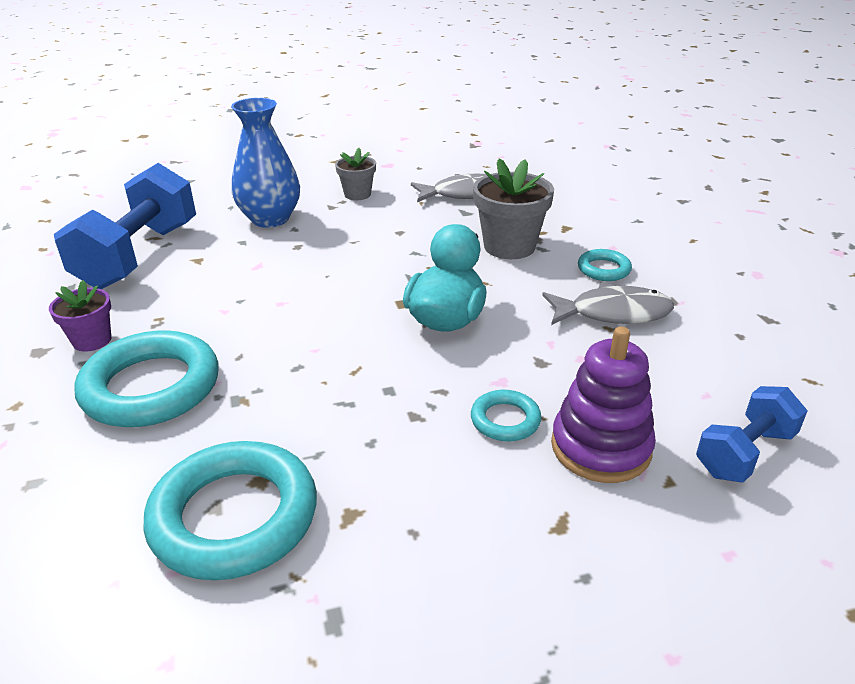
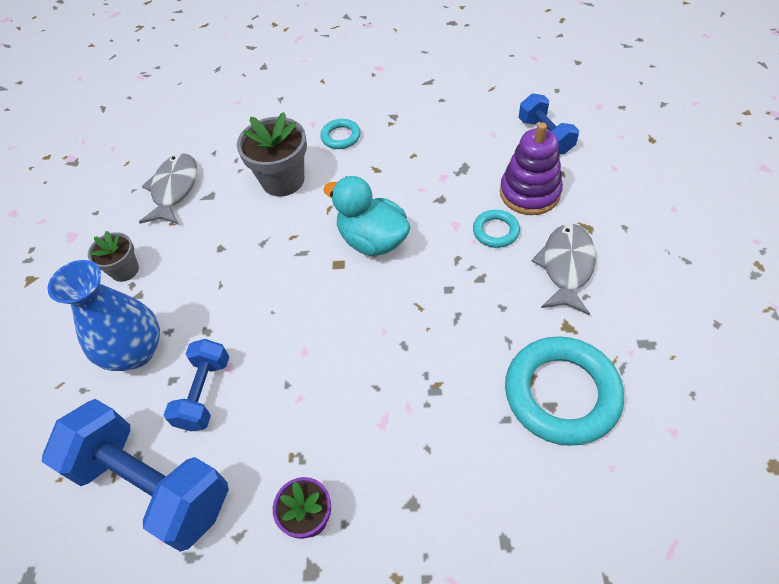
camera: 70 degrees left, 20 degrees up
turquoise ring [75,330,219,427] -> none
grey fish [542,283,674,325] -> grey fish moved to [531,224,596,315]
none -> blue dumbbell [164,339,229,431]

